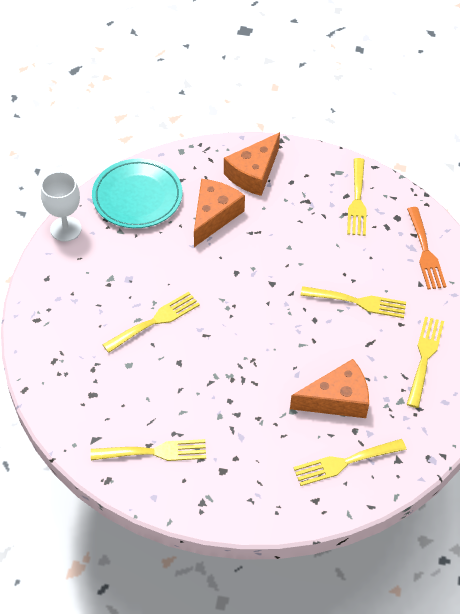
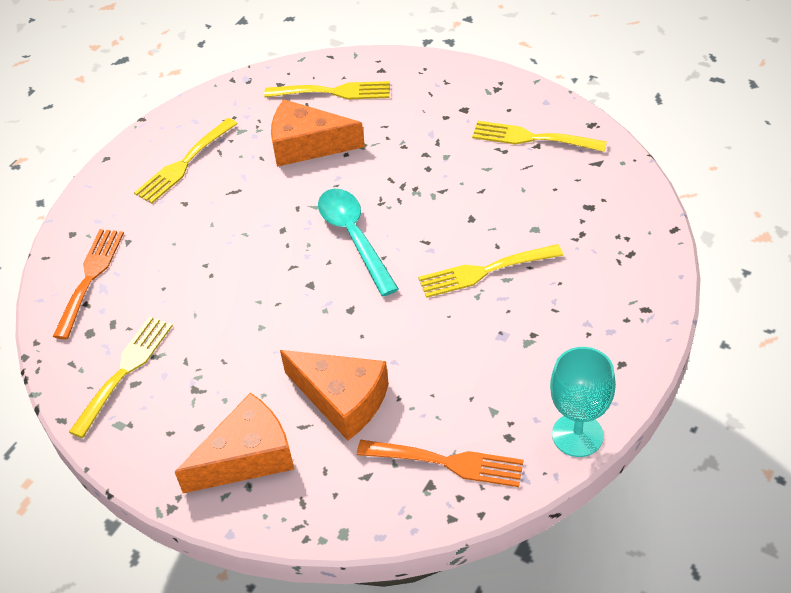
camera: 155 degrees left, 5 degrees down
white goblet [41,172,82,242] -> turquoise goblet [550,347,616,457]
turquoise plate [92,159,182,228] -> orange fork [357,440,524,487]
orange cheese [194,179,245,247] -> orange cheese turned 105 degrees counterclockwise [280,350,389,440]
yellow fork [301,286,406,318] -> none
none -> turquoise spoon [318,189,399,296]

